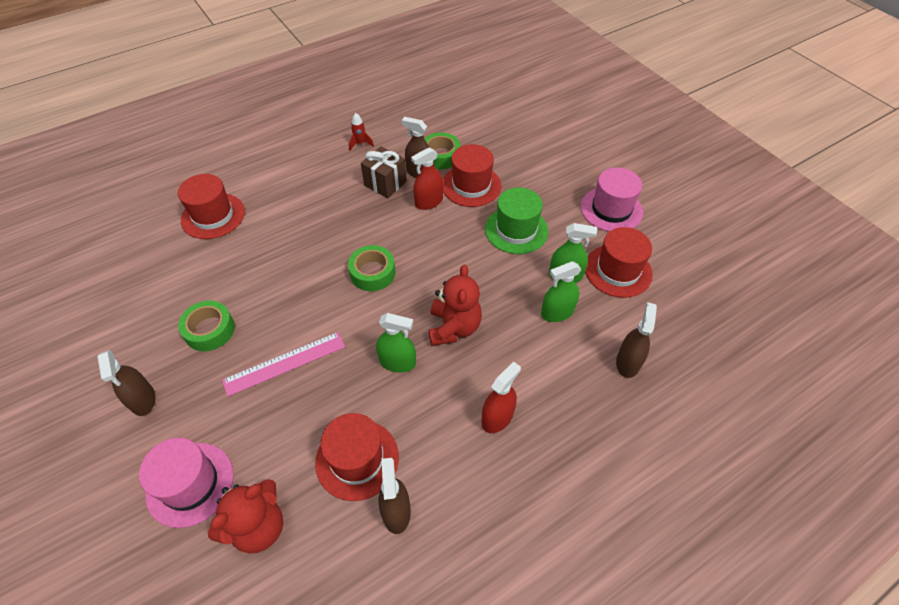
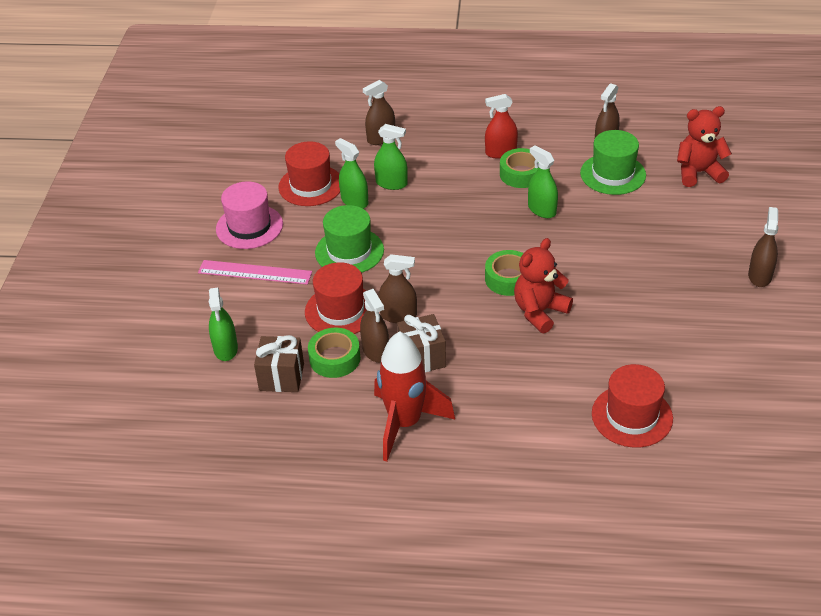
camera: 140 degrees left, 10 degrees down
pink hat [139,438,234,528] -> none
green tape [178,301,235,351] -> green tape moved to [500,148,539,188]
pink ruler [222,332,345,397] -> pink ruler moved to [198,260,312,285]
red hat [315,413,399,501] -> green hat [580,130,646,195]
red rocket [349,113,374,151] -> red rocket [374,331,455,462], size x2.50
red spray bottle [411,148,443,210] -> brown spray bottle [378,254,417,323]
red teddy bear [429,264,482,346] -> red teddy bear moved to [514,238,573,333]
none -> green spray bottle [209,287,238,361]
none -> brown gift [254,335,304,392]

